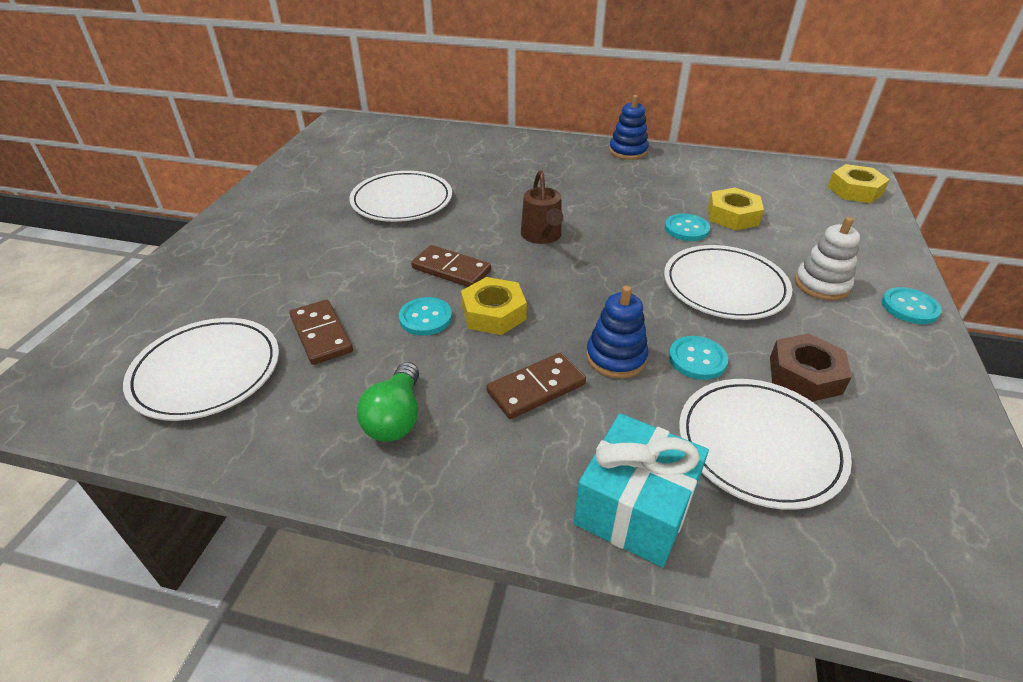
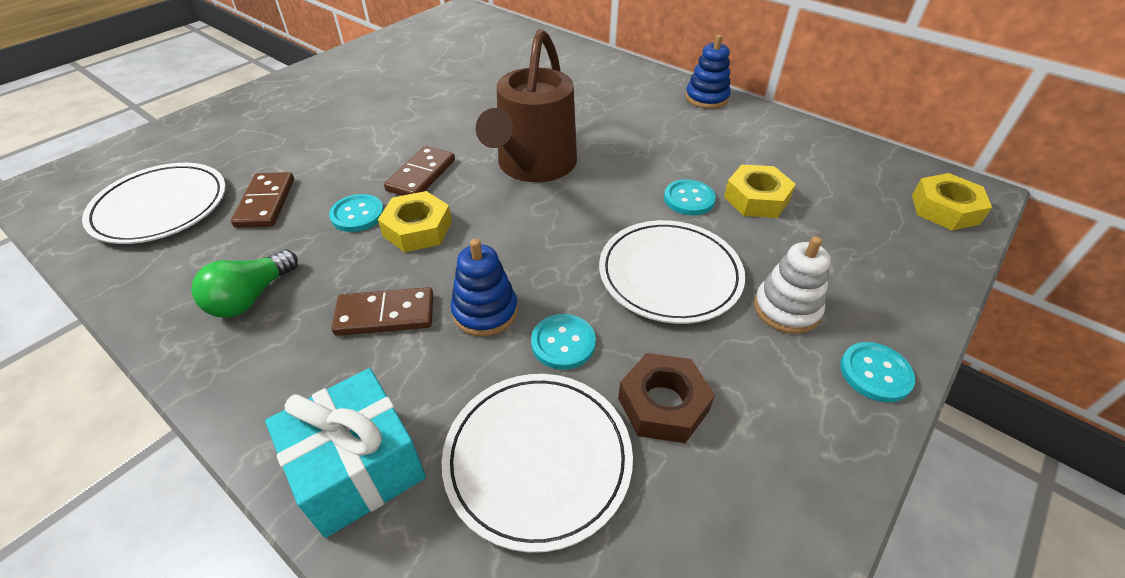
camera: 25 degrees right, 5 degrees up
white plate [349,171,452,222] -> none
brown domino [411,245,491,287] -> brown domino turned 60 degrees clockwise [384,146,455,196]
brown watering can [521,170,563,244] -> brown watering can [476,29,577,182], size x1.83

